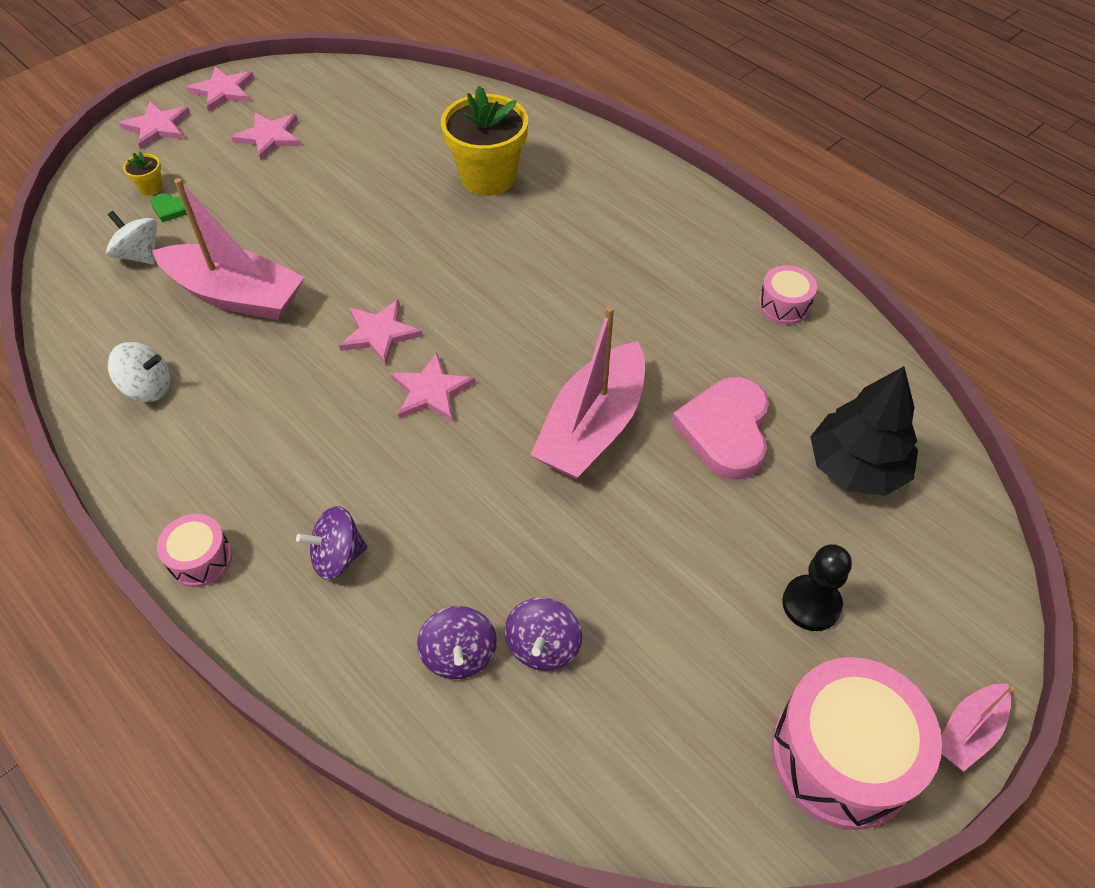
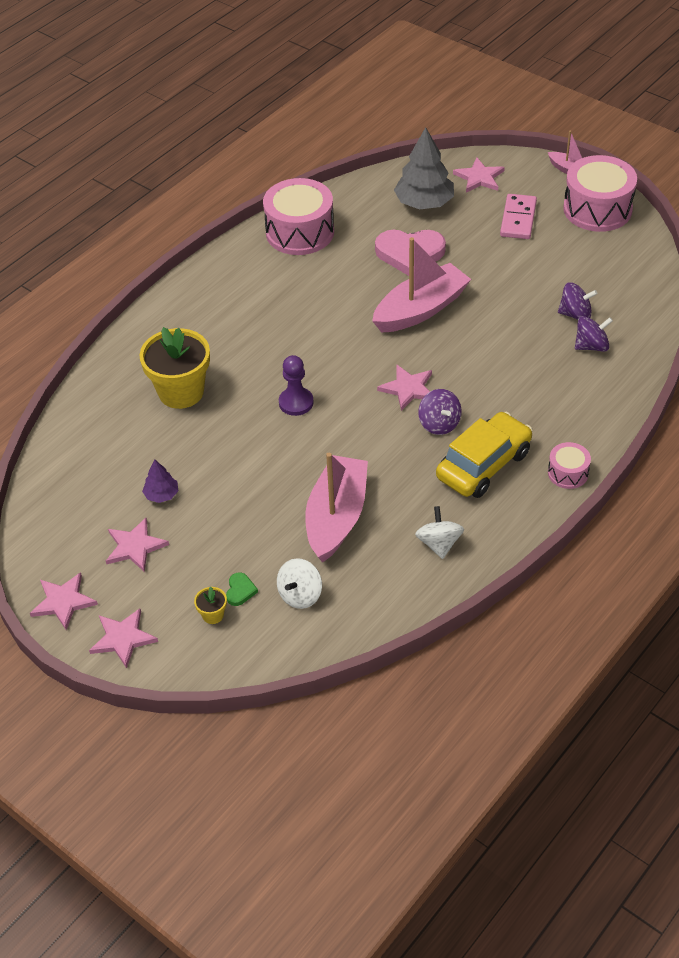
camera: 95 degrees left, 5 degrees down
purple spinning top [296,506,368,580] -> purple spinning top moved to [418,389,462,435]
pink star [339,299,422,366] -> pink star moved to [453,158,505,193]
pink boat [530,306,645,479] -> pink boat turned 60 degrees counterclockwise [372,237,471,333]
pink drum [758,265,817,325] -> pink drum [263,178,334,255], size x2.00
black pawn [782,544,852,631] -> pink domino [500,194,537,239]
black tree [810,366,918,496] -> grey tree [394,127,454,210]
none -> purple tree [142,460,178,503]
none -> purple pawn [279,355,314,416]
none -> yellow car [436,412,533,498]

